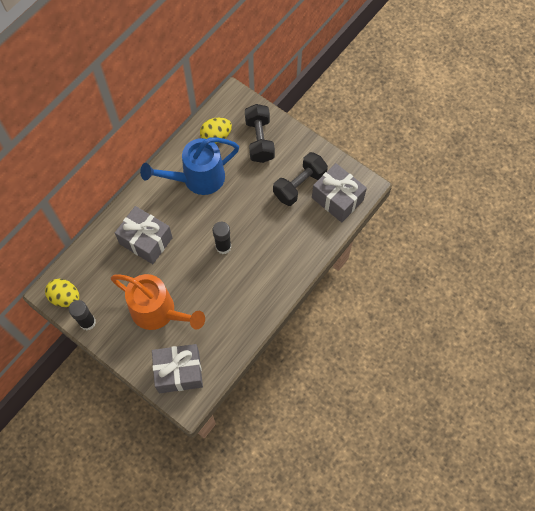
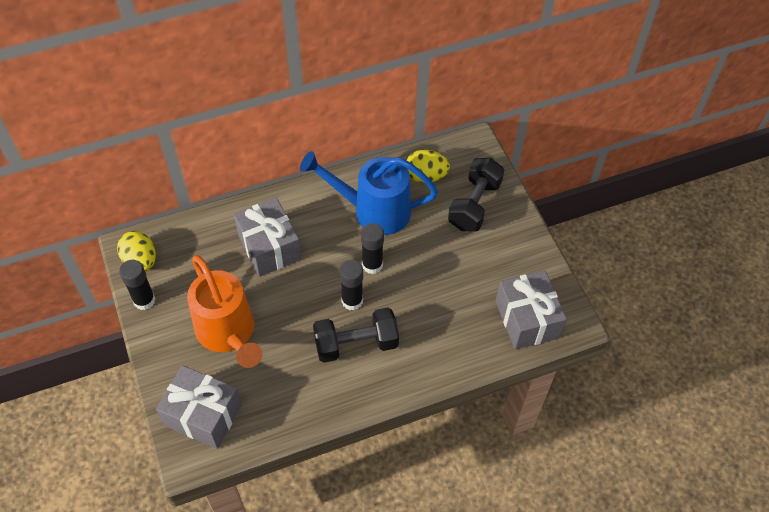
camera: 30 degrees right, 10 degrees down
black dumbbell [273,152,328,206] -> black dumbbell moved to [313,307,399,363]
none -> black glue stick [361,223,384,274]

